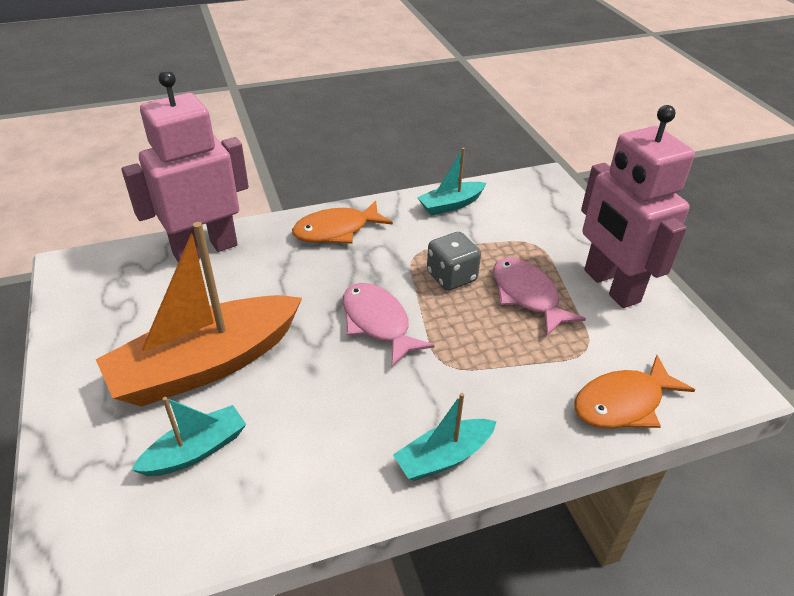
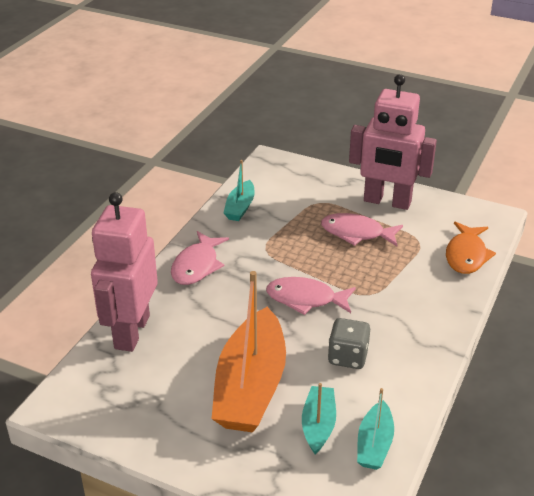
camera: 45 degrees left, 5 degrees down
orange fish [292,200,393,244] -> pink fish [171,231,229,285]
turquoise boat [393,393,497,481] -> turquoise boat moved to [357,388,394,470]
grey dice [427,232,481,291] -> grey dice moved to [328,318,370,369]

